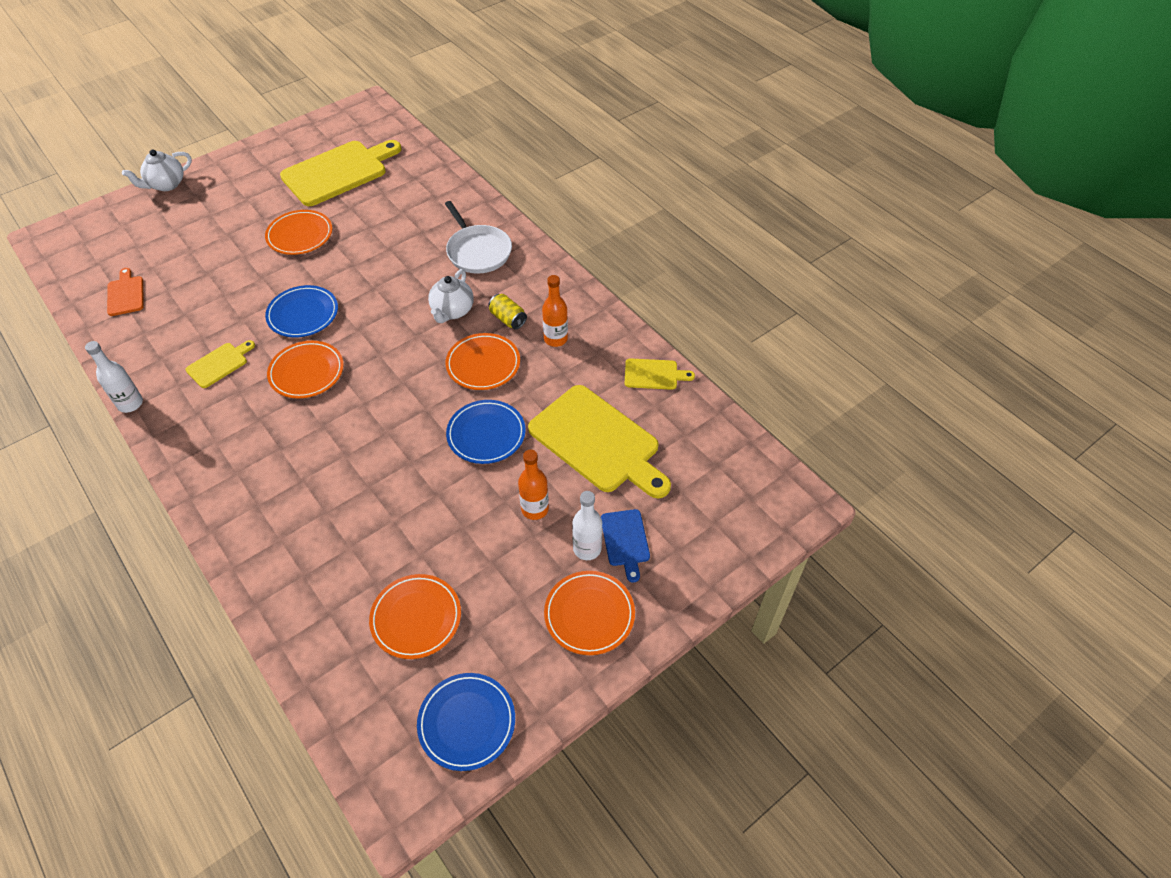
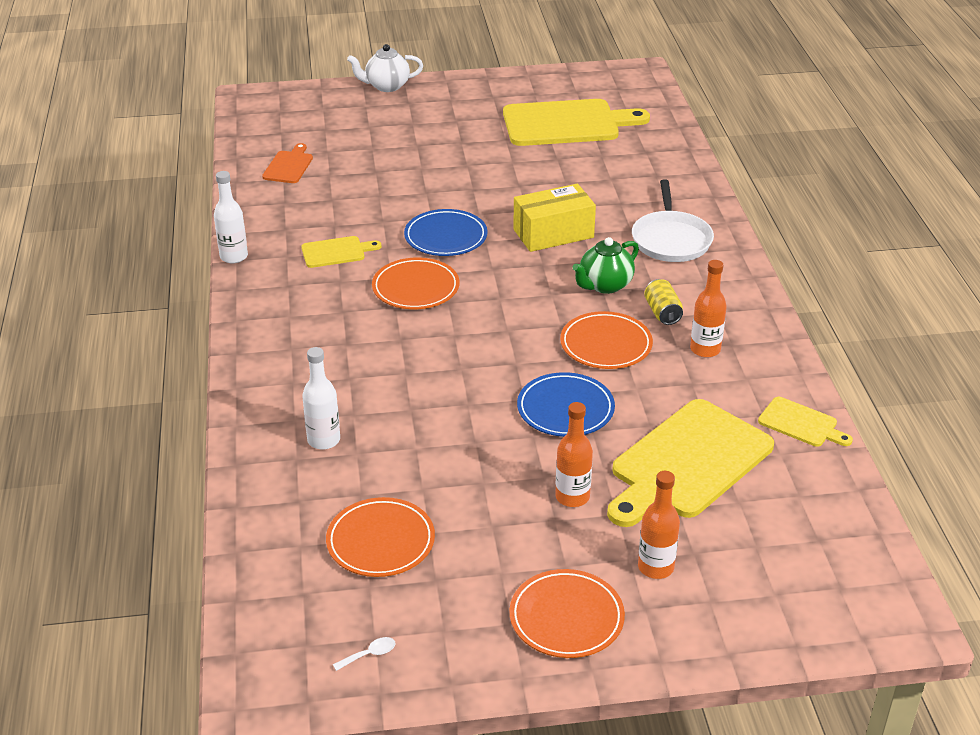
camera: 30 degrees right, 15 degrees down
orange plate [265,210,332,255] -> none
blue plate [417,673,515,771] -> white spoon [333,637,396,671]
white teapot [428,269,474,323] -> green teapot [572,237,639,294]
yellow cutting board [528,385,671,498] -> yellow cutting board turned 60 degrees clockwise [607,399,774,527]
white bottle [572,491,602,560] -> white bottle moved to [302,347,340,450]
blue cutting board [601,509,650,582] -> orange bottle [638,471,680,579]
none -> yellow box [513,184,596,252]

